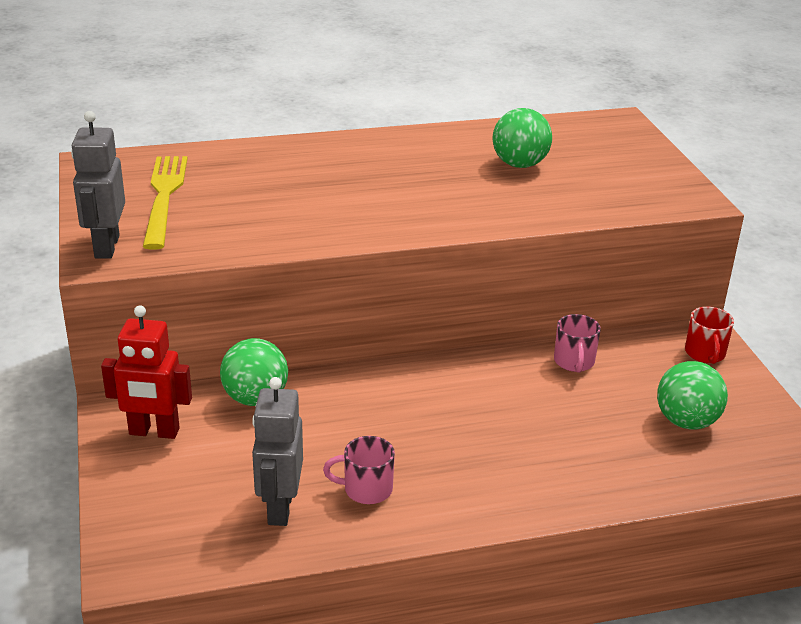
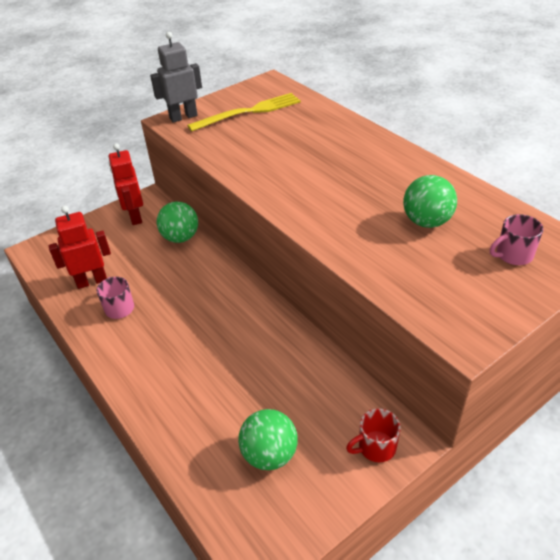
camera: 70 degrees right, 10 degrees up
grey robot [252,377,303,526] -> red robot [49,206,111,289]
pink mug [554,314,601,373] -> pink mug moved to [490,214,544,265]

